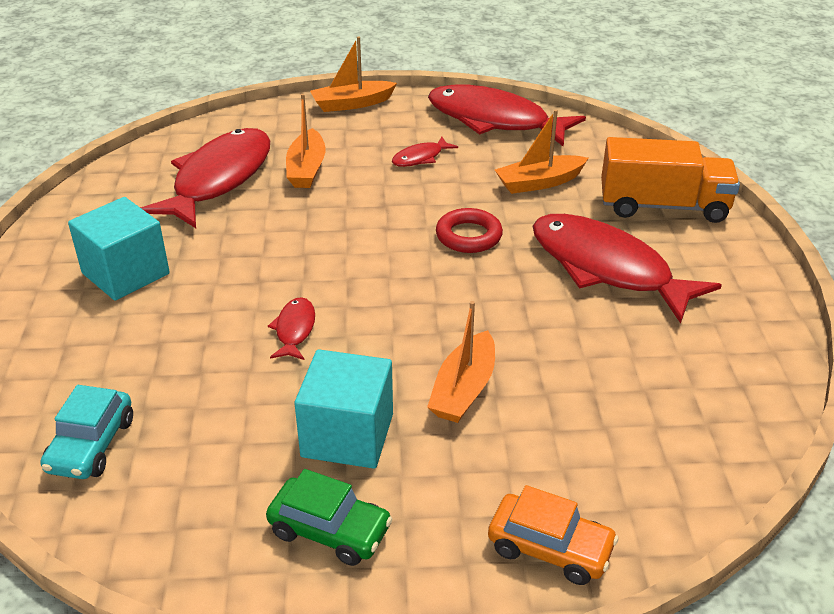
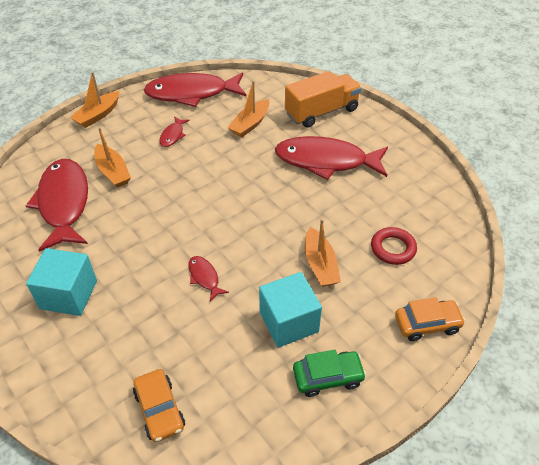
camera: 35 degrees left, 10 degrees up
turquoise car [40,385,133,479] -> orange car [133,369,185,442]
red ring [436,208,503,253] -> red ring moved to [371,227,417,265]

